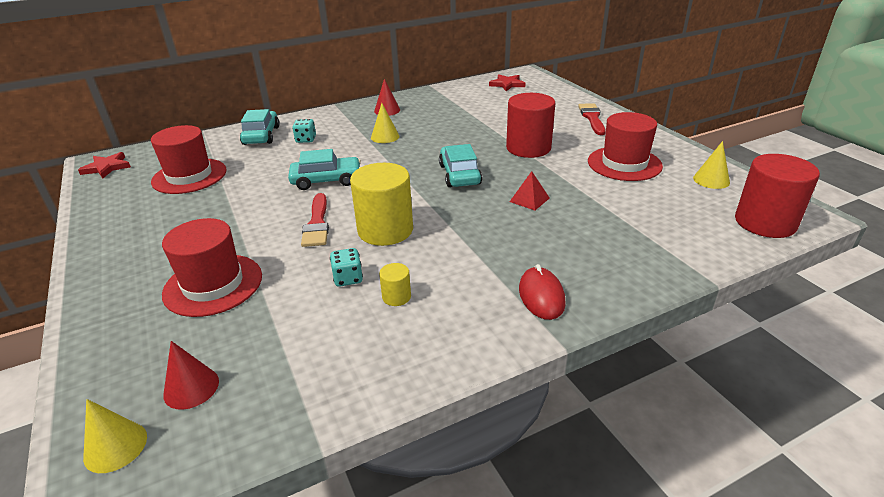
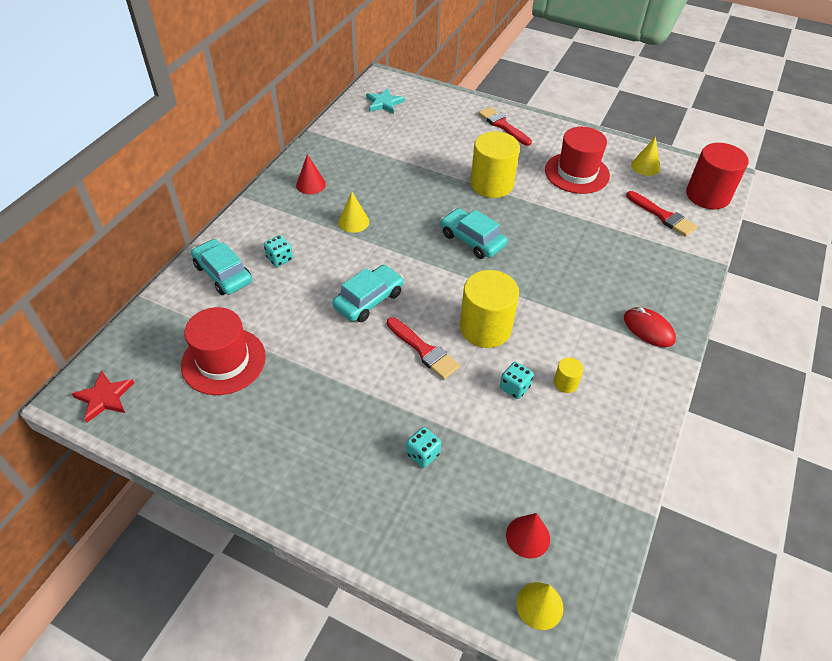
camera: 40 degrees left, 15 degrees up
red hat [162,218,262,317] -> turquoise dice [406,427,441,468]
red star [489,74,526,91] -> turquoise star [366,88,405,114]
red cylinder [506,93,555,158] -> yellow cylinder [471,131,520,198]
red pyramid [510,171,550,211] -> none
none -> red brush [626,191,697,237]

